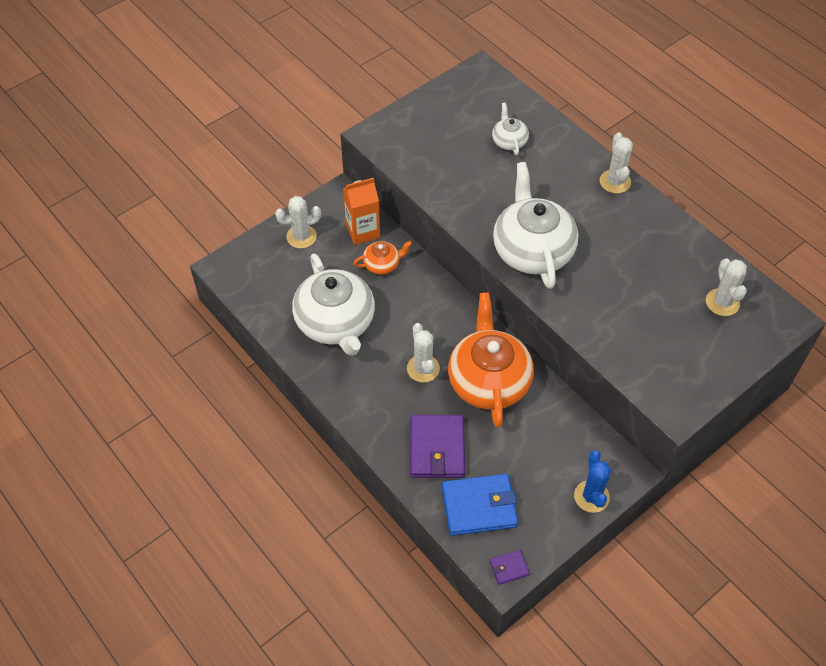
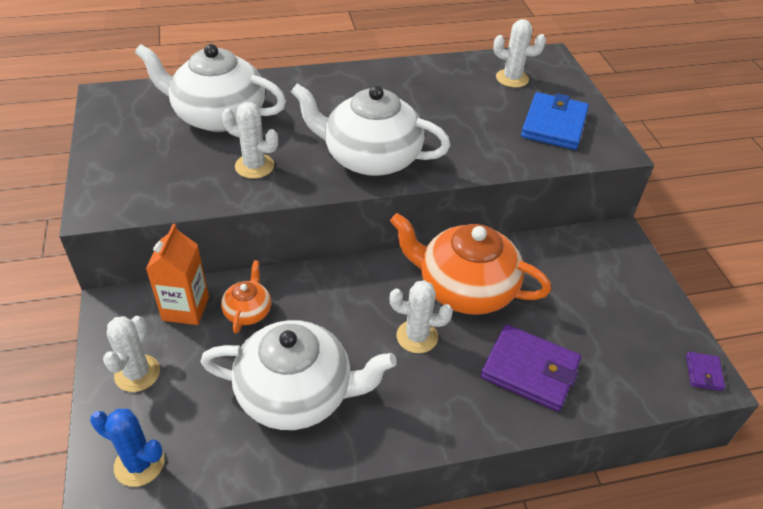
camera: 65 degrees left, 10 degrees down
blue wallet [442,474,518,536] -> blue wallet moved to [521,92,589,150]
white teapot [492,103,529,155] -> white teapot [135,44,286,132], size x2.13
blue cactus [574,451,611,513] -> blue cactus moved to [90,409,165,487]
white cactus [600,133,633,194] -> white cactus moved to [222,102,278,179]

